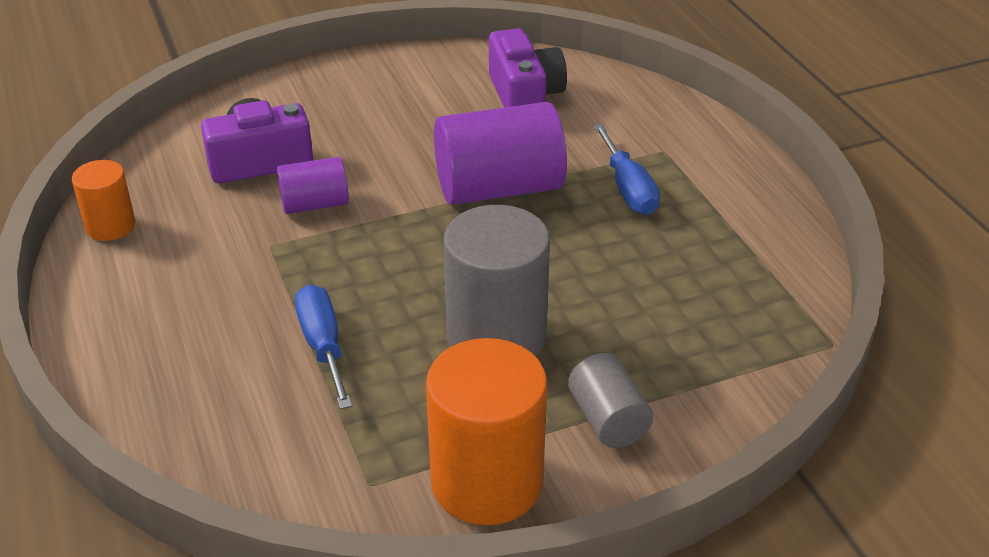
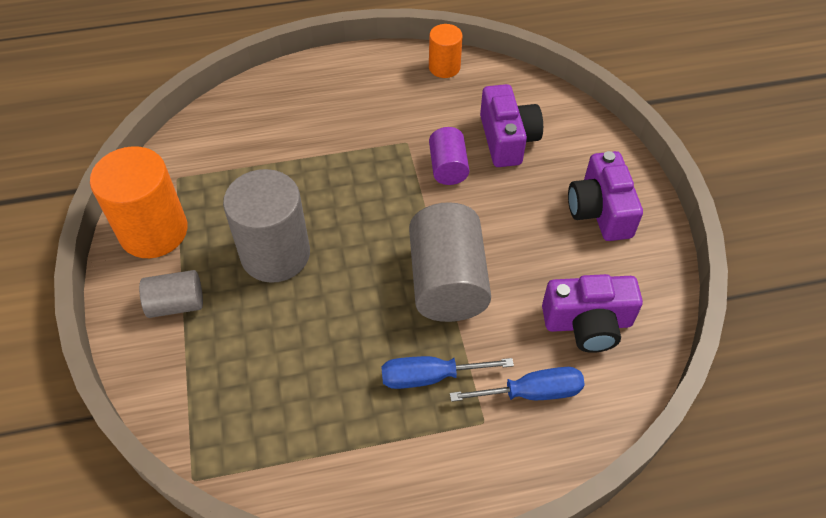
camera: 100 degrees right, 15 degrees up
blue screwdriver [295,284,352,409] -> blue screwdriver moved to [450,367,585,402]
purple cylinder [434,102,567,205] -> grey cylinder [409,202,491,322]
none -> purple camera [568,151,643,241]

